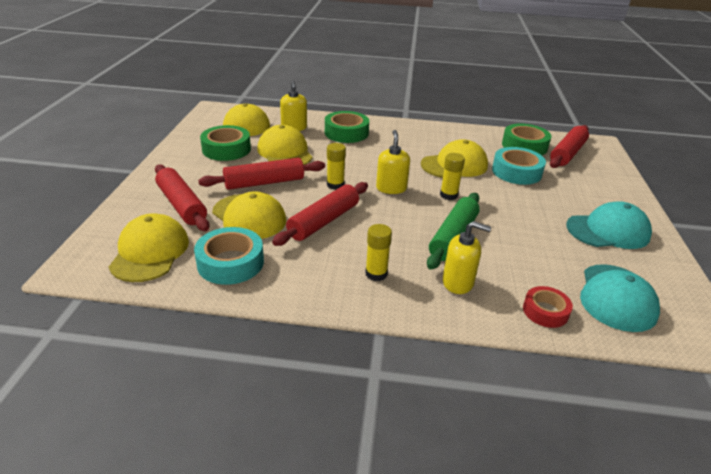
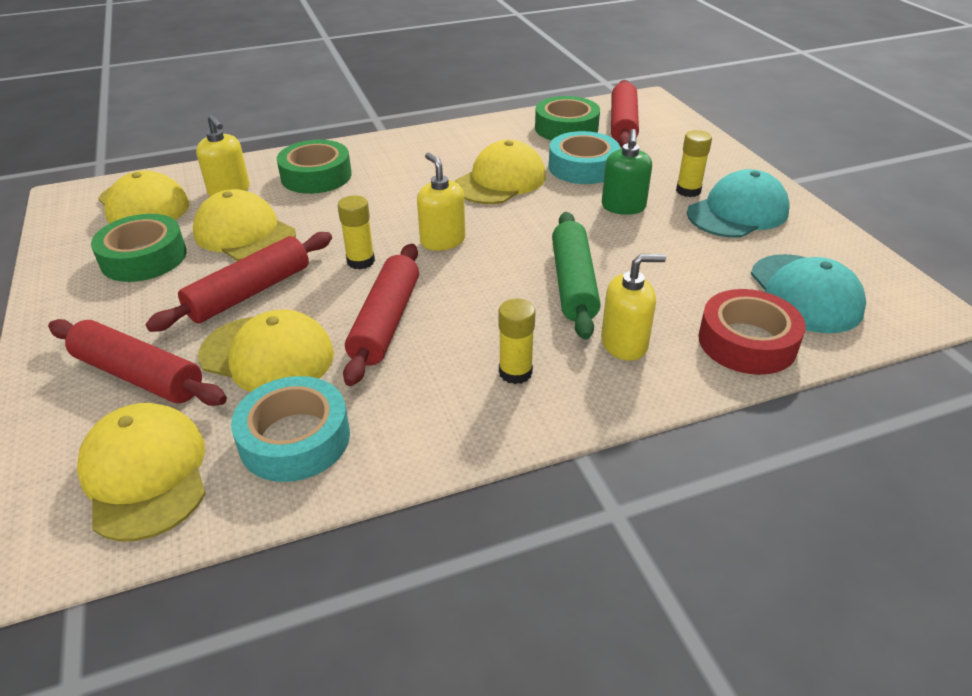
camera: 25 degrees left, 5 degrees up
yellow glue stick [440,153,465,200] -> yellow glue stick moved to [676,130,712,197]
red tape [523,286,573,328] -> red tape [698,289,806,375], size x1.59
none -> green soap dispenser [602,129,652,215]

